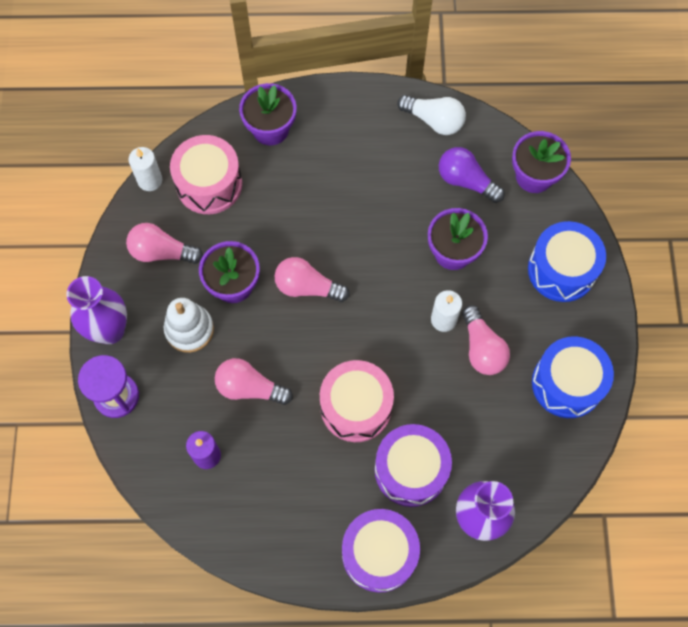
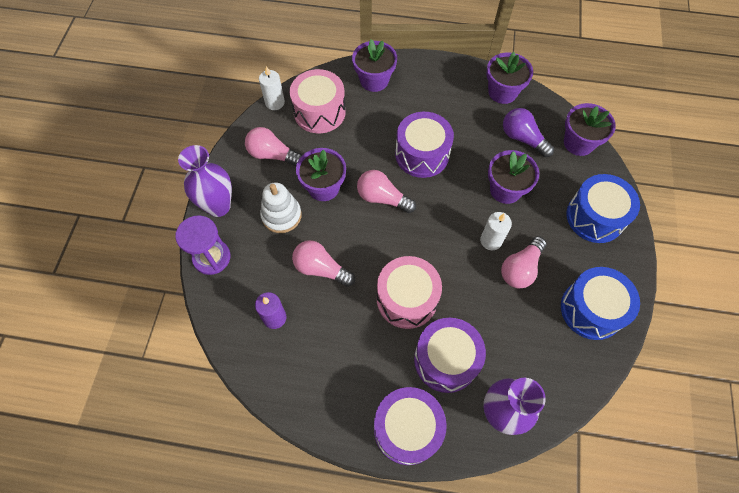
camera: 10 degrees right, 5 degrees down
white light bulb [397,95,466,135] -> purple flower pot [486,52,533,104]
pink light bulb [462,305,510,375] -> pink light bulb turned 45 degrees clockwise [501,236,546,289]
none -> purple drum [395,112,454,178]

